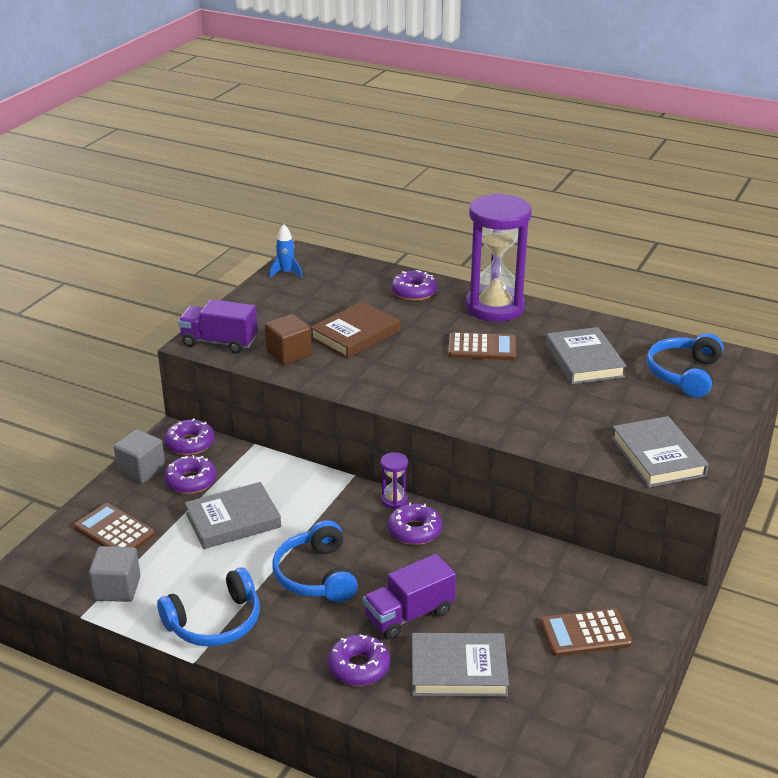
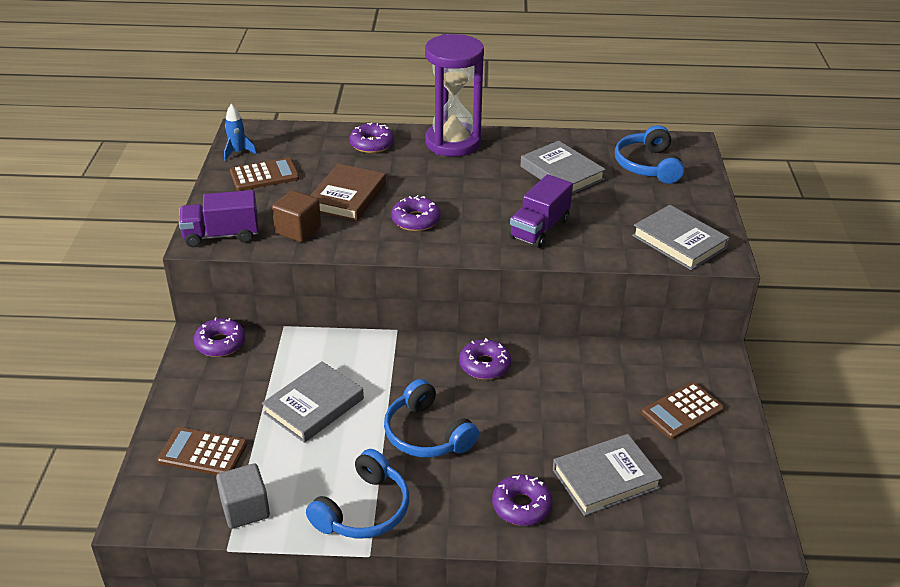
camera: 25 degrees left, 5 degrees up
grey cube [114,430,165,484] -> none
purple donut [164,455,217,494] -> purple donut moved to [391,195,441,231]
purple truck [363,554,456,639] -> purple truck moved to [509,174,573,248]
purple hourglass [381,452,408,509] -> none
brown calculator [448,332,517,360] -> brown calculator moved to [230,158,299,191]

